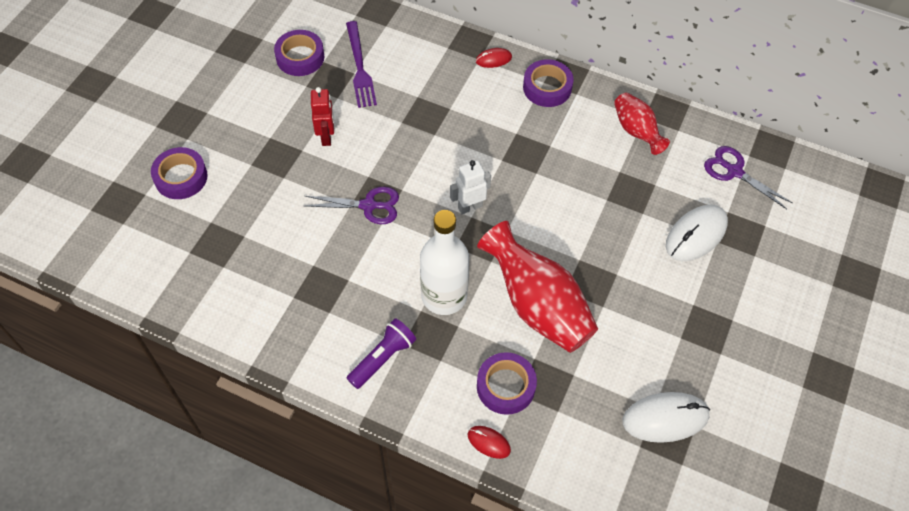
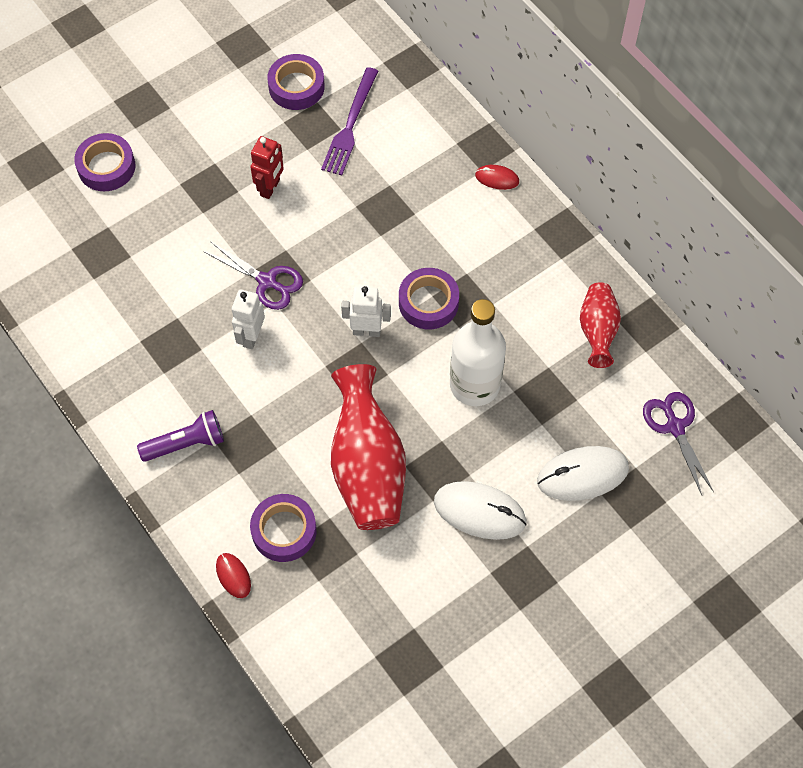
camera: 30 degrees right, 5 degrees up
white bottle [420,210,469,315] -> white bottle moved to [450,299,506,406]
purple tape [523,59,574,107] -> purple tape moved to [399,268,459,329]
white mouse [623,392,710,443] -> white mouse moved to [434,481,527,540]
none -> white robot [232,289,265,349]

